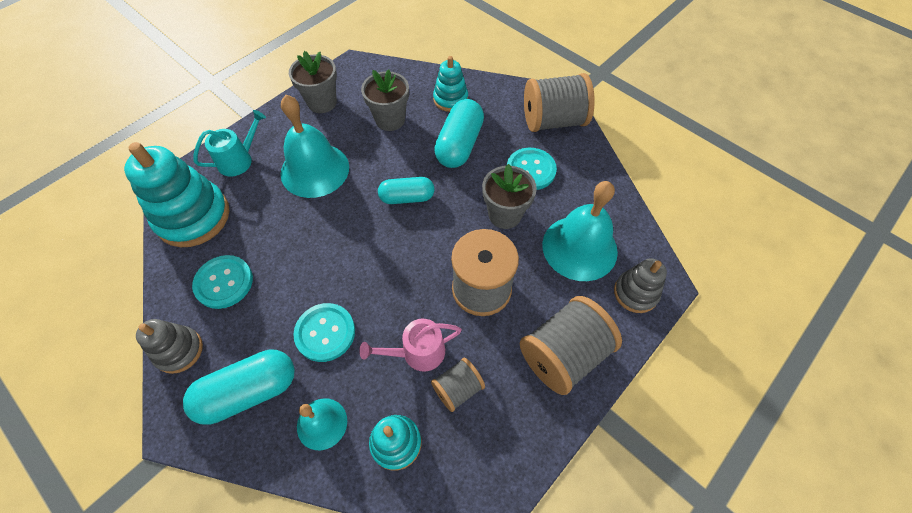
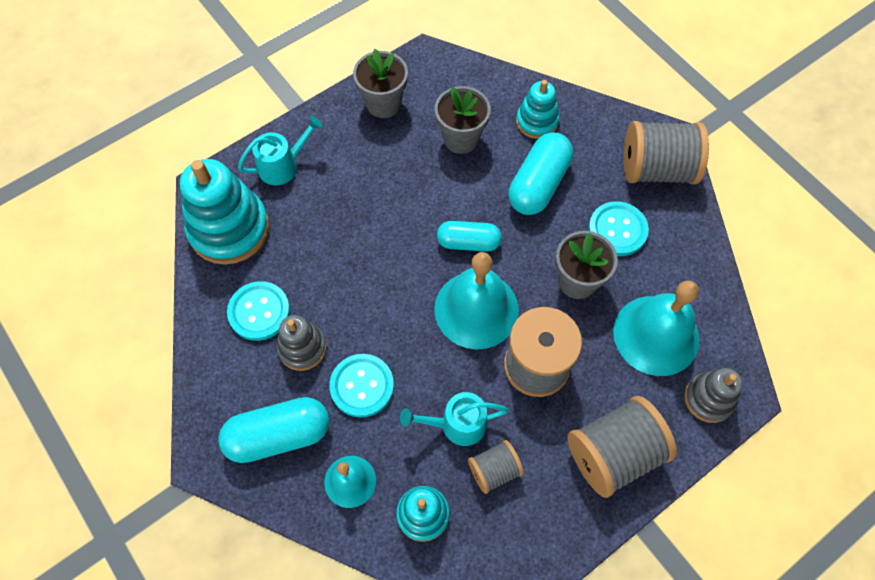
camera: 10 degrees right, 5 degrees up
grey stacking toy [136,319,203,374] -> grey stacking toy moved to [277,315,327,371]
turquoise bell [281,95,349,198] -> turquoise bell moved to [434,252,519,350]
pink watering can [359,319,462,371] -> turquoise watering can [400,392,508,446]

